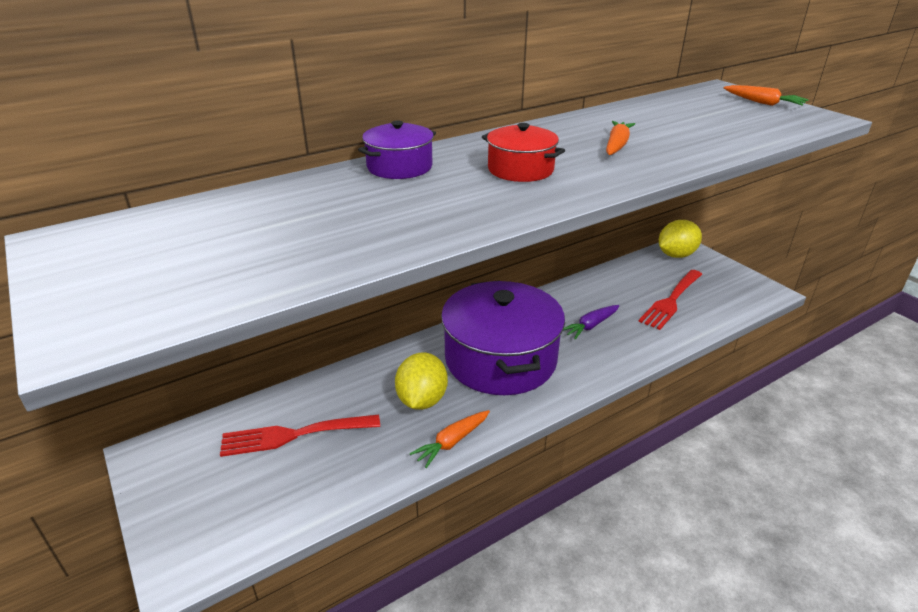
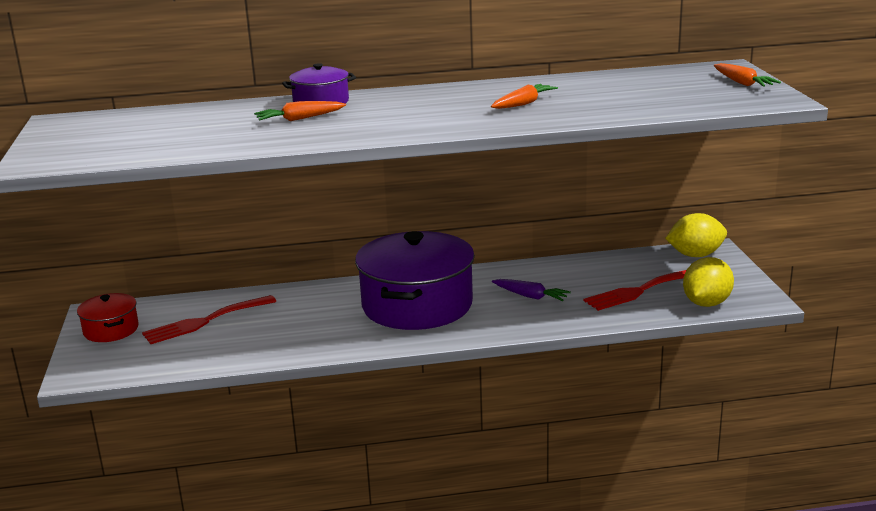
camera: 25 degrees right, 10 degrees down
red fork [220,414,380,457] -> red fork turned 45 degrees counterclockwise [142,295,276,344]
yellow lemon [395,353,448,410] -> yellow lemon moved to [683,257,734,307]
orange carrot [410,410,490,468] -> orange carrot moved to [254,101,346,121]
red pot [482,123,565,182] -> red pot moved to [77,293,139,342]
purple carrot [564,305,619,339] -> purple carrot turned 135 degrees counterclockwise [492,279,571,301]

